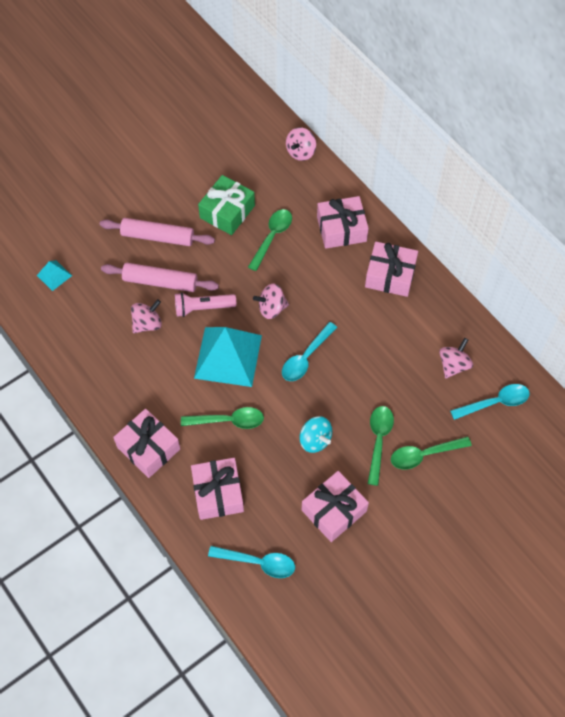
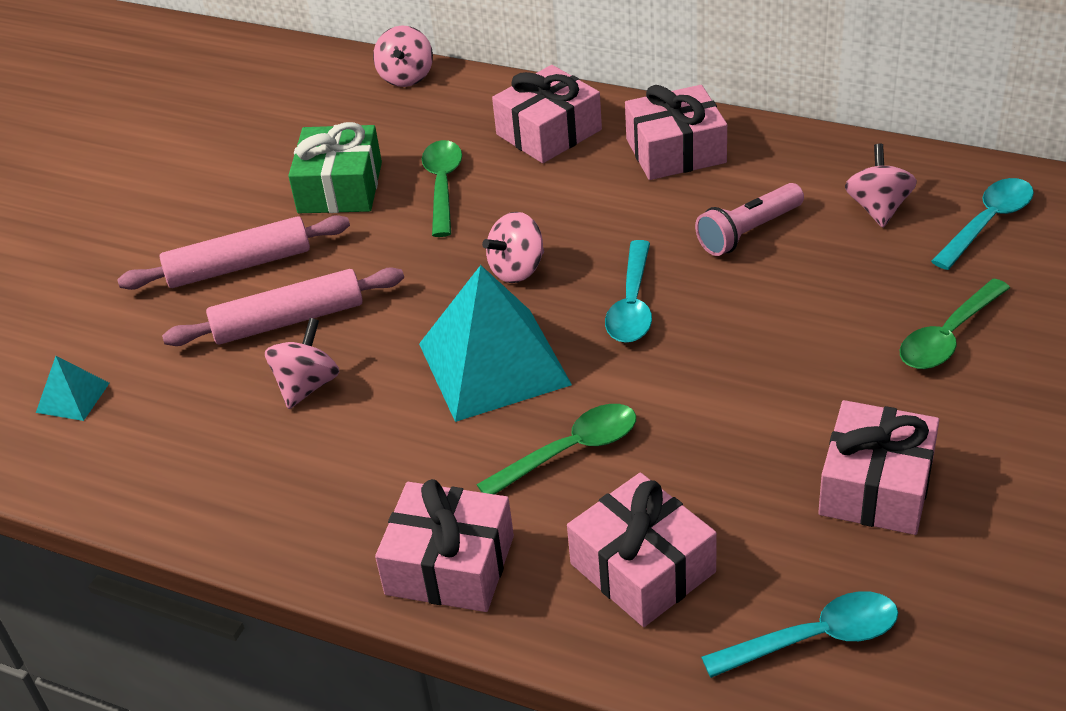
camera: 25 degrees left, 20 degrees down
pink flashlight [175,292,236,317] -> pink flashlight moved to [695,183,804,256]
turquoise spinning top [299,416,332,453] -> none
green spoon [368,406,394,486] -> none

